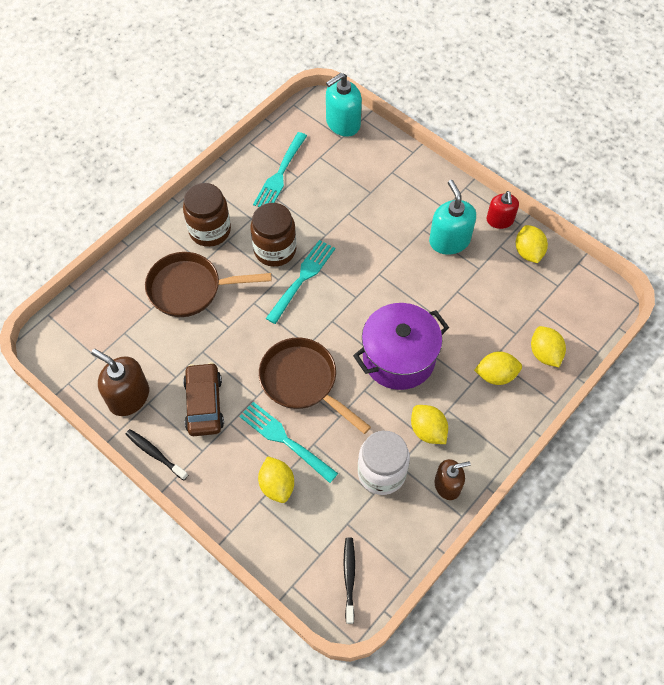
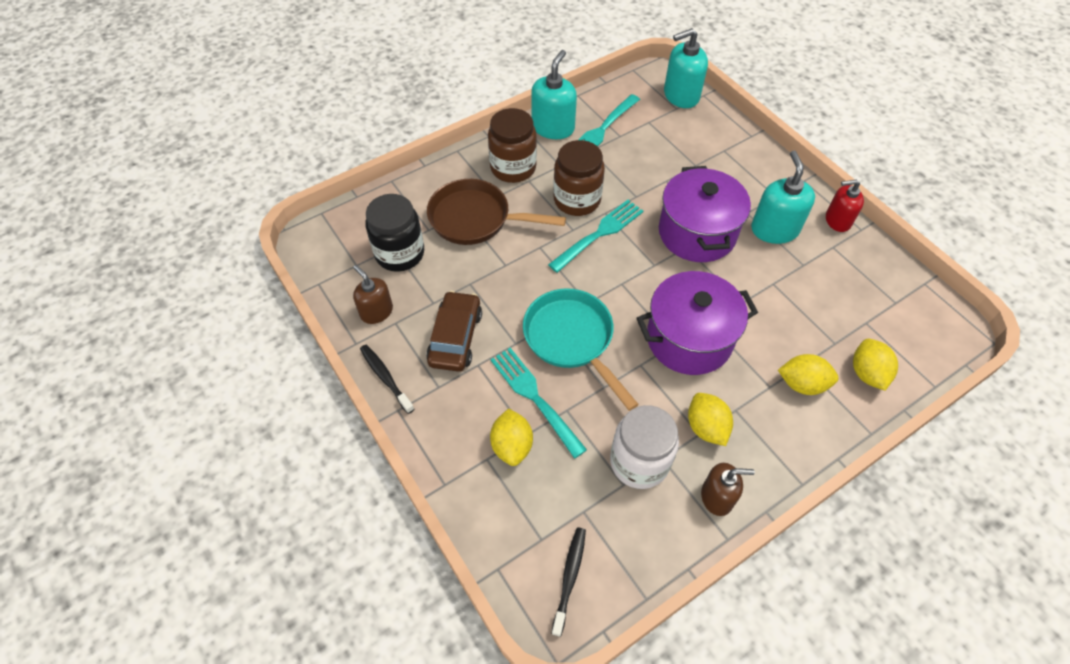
camera: 15 degrees right, 5 degrees down
brown soap dispenser [91,349,149,416] -> brown soap dispenser [353,265,393,324], size x0.66
brown pan [259,338,371,434] -> turquoise pan [523,288,639,411]
red soap dispenser [487,191,519,229] -> red soap dispenser turned 75 degrees clockwise [826,180,864,232]
yellow lemon [516,225,548,263] -> none
none -> black jar [365,194,424,272]
none -> turquoise soap dispenser [531,50,577,139]
none -> purple pot [659,166,751,262]

